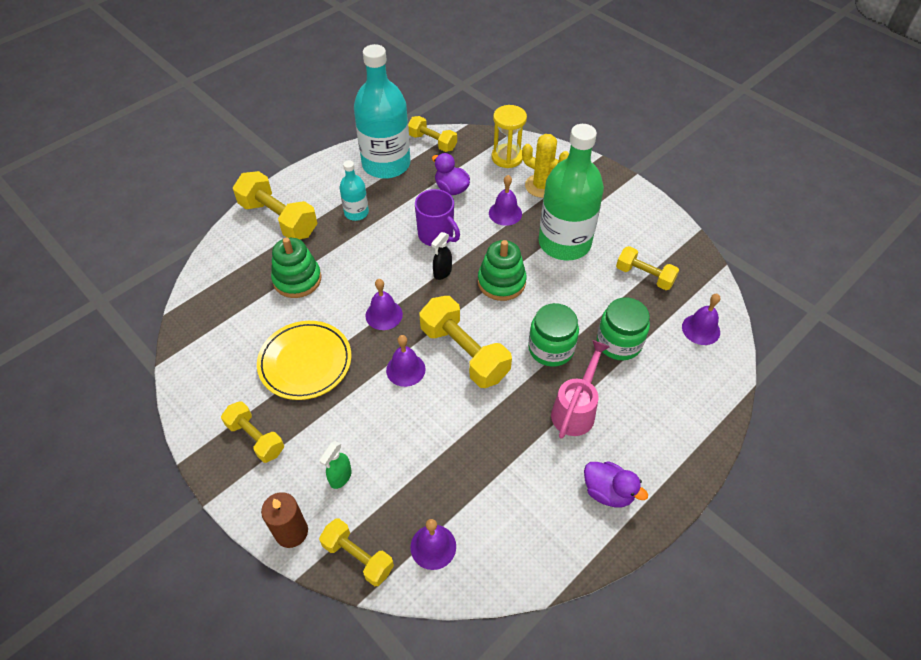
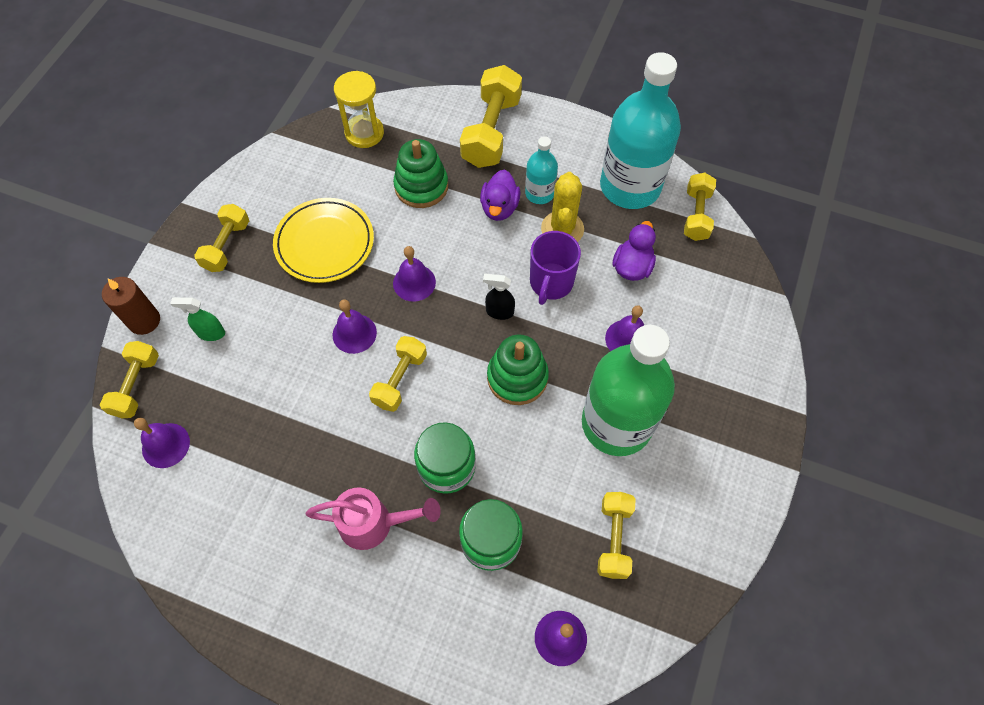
camera: 65 degrees right, 10 degrees up
yellow dumbbell [419,296,512,388] -> yellow dumbbell [369,336,427,412], size x0.62
yellow hourglass [492,105,527,168] -> yellow hourglass moved to [334,71,384,148]
yellow cactus [522,134,569,198] -> yellow cactus moved to [541,172,584,242]
purple duck [584,461,648,508] -> purple duck moved to [480,170,520,221]

